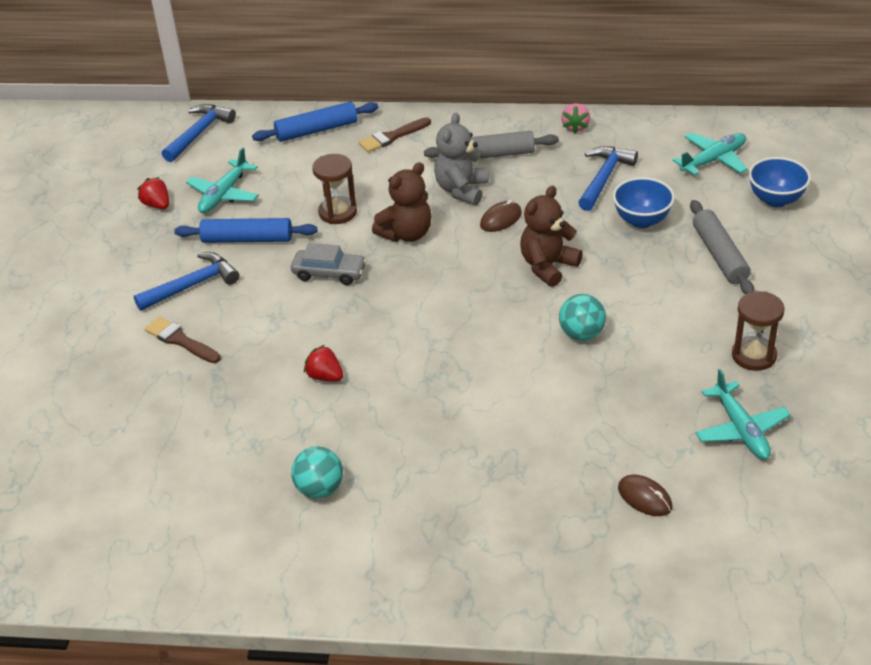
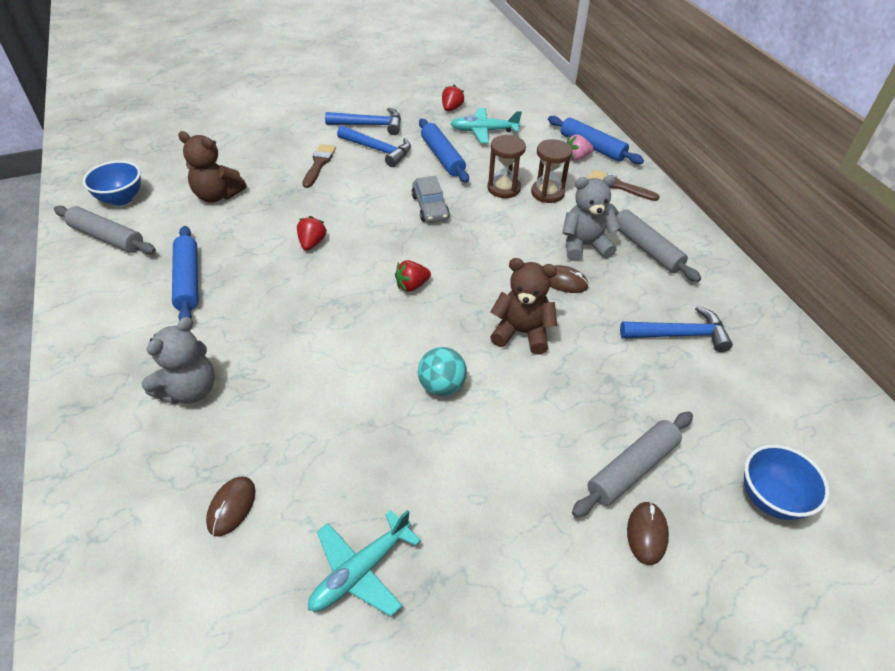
camera: 60 degrees right, 5 degrees up
blue hammer [162,104,236,162] -> blue hammer moved to [325,108,401,135]
turquoise ball [291,446,343,499] -> blue rolling pin [172,226,198,320]
brown teddy bear [372,162,432,242] -> brown teddy bear moved to [178,131,246,202]
pink strawberry [561,103,590,133] -> pink strawberry moved to [566,135,593,161]
blue bowl [613,177,675,228] -> blue bowl moved to [83,161,141,206]
turquoise plane [673,133,748,176] -> none
brown hourglass [732,291,785,371] -> brown hourglass moved to [531,139,573,203]
none -> grey rolling pin [54,205,156,254]
none -> grey teddy bear [142,317,215,404]
none -> red strawberry [395,260,431,292]
none -> brown mouse [627,501,669,565]

